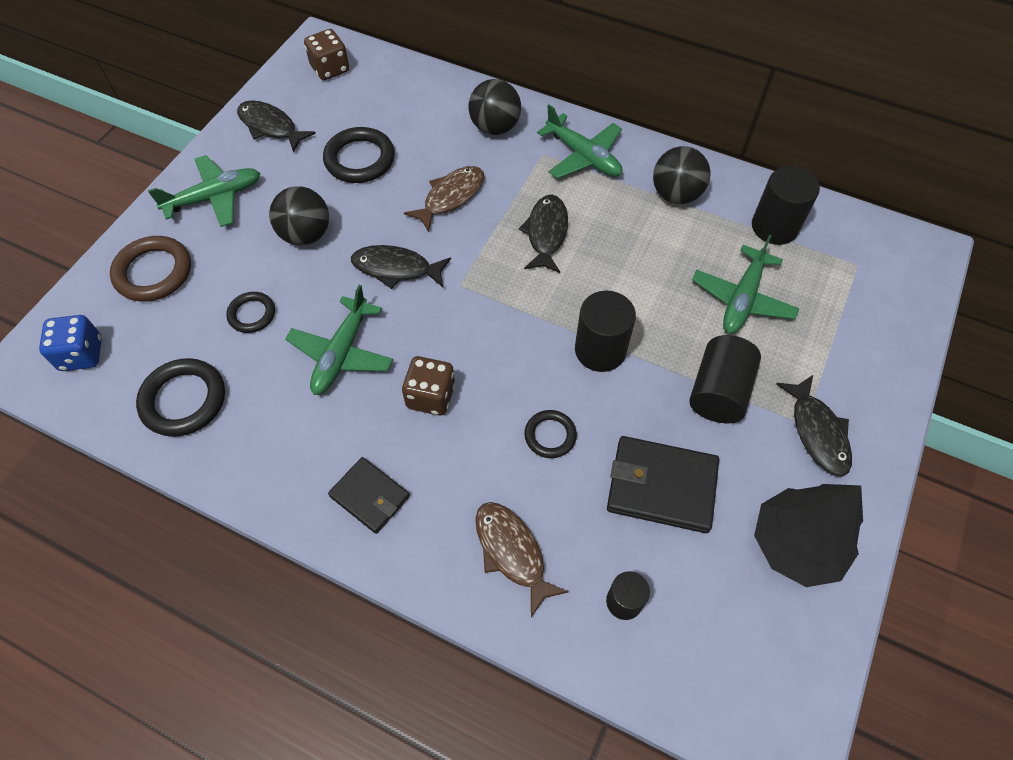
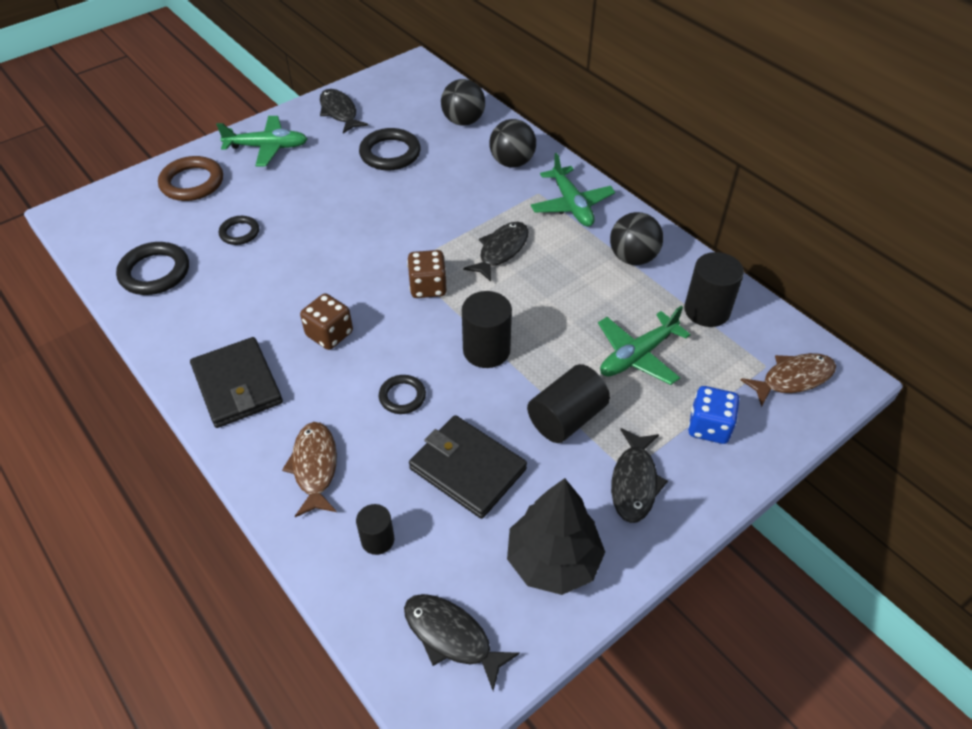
camera: 25 degrees right, 10 degrees down
blue dice [39,315,102,371] -> blue dice moved to [688,386,739,444]
black ball [269,186,329,246] -> black ball moved to [441,79,485,126]
green plane [285,285,393,395] -> none
brown dice [304,29,349,80] -> brown dice moved to [407,250,447,298]
black wallet [328,457,410,534] -> black wallet [190,337,283,428], size x1.57
black fish [351,245,451,289] -> black fish moved to [404,594,520,691]
brown fish [404,166,484,232] -> brown fish moved to [740,353,836,407]

